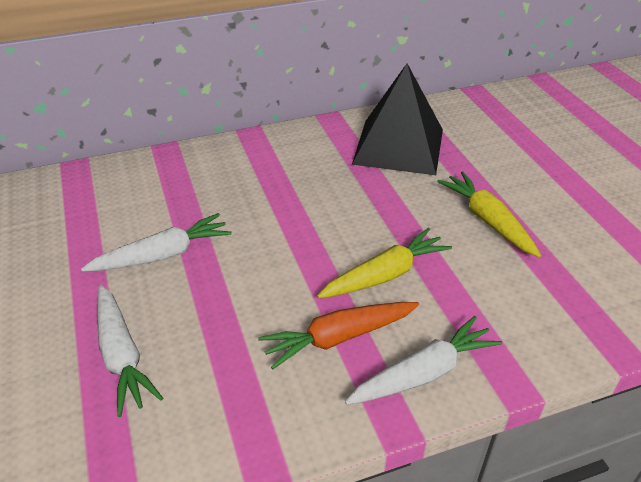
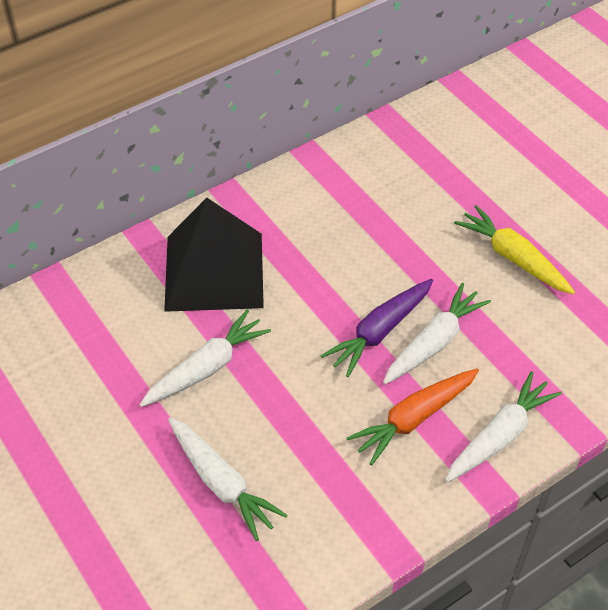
camera: 15 degrees left, 10 degrees up
yellow carrot [317,228,452,298] -> white carrot [383,283,491,384]
black pyramid [352,64,443,175] -> black pyramid moved to [164,198,264,312]
none -> purple carrot [321,279,433,377]

